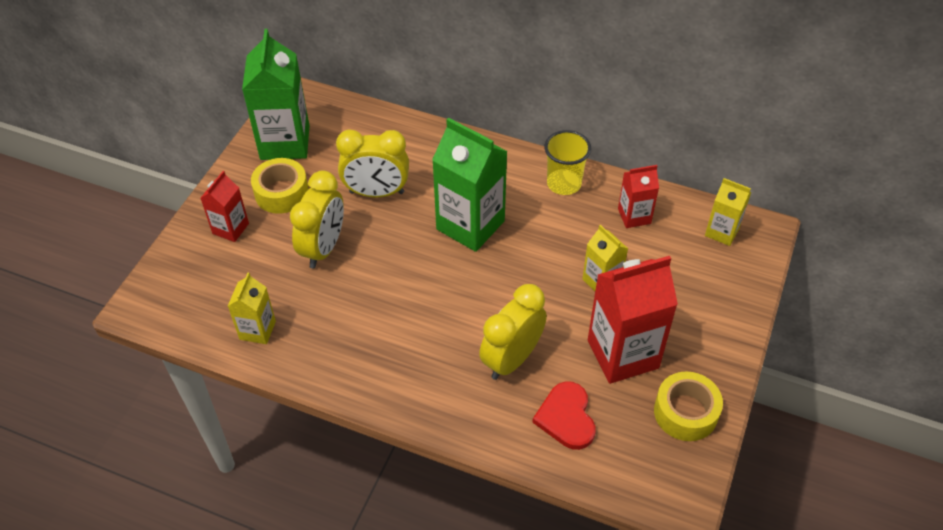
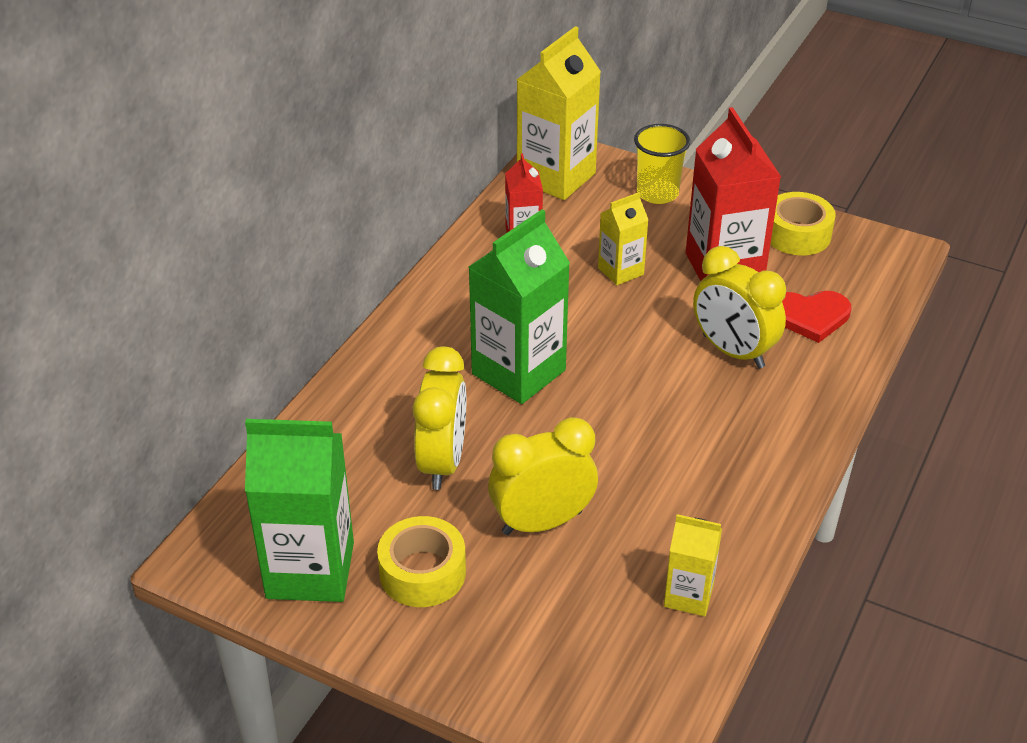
camera: 85 degrees left, 10 degrees down
red carton [201,171,249,242] -> none
yellow clock [290,170,344,268] -> yellow clock turned 45 degrees counterclockwise [488,417,598,535]
yellow cup [544,130,591,195] -> yellow cup moved to [634,124,690,204]
yellow carton [705,178,751,246] -> yellow carton [517,26,601,200], size x1.86

